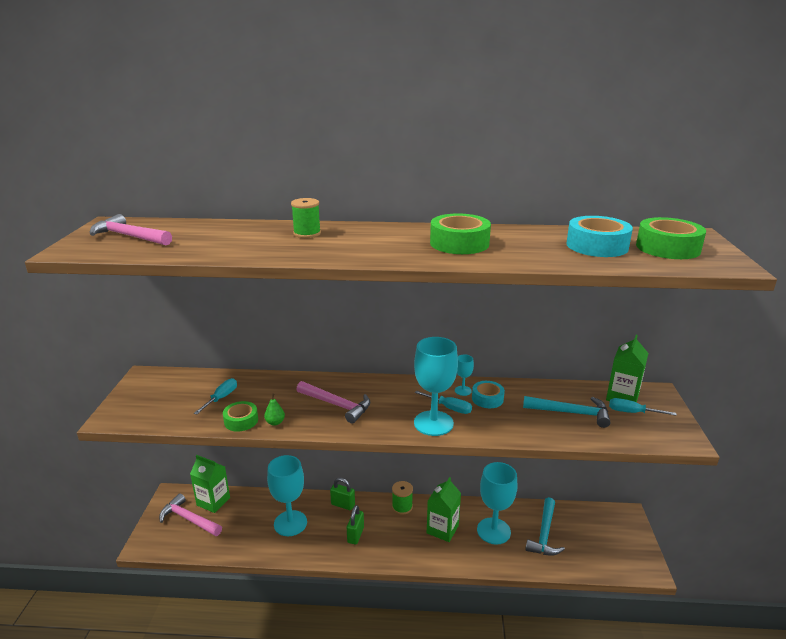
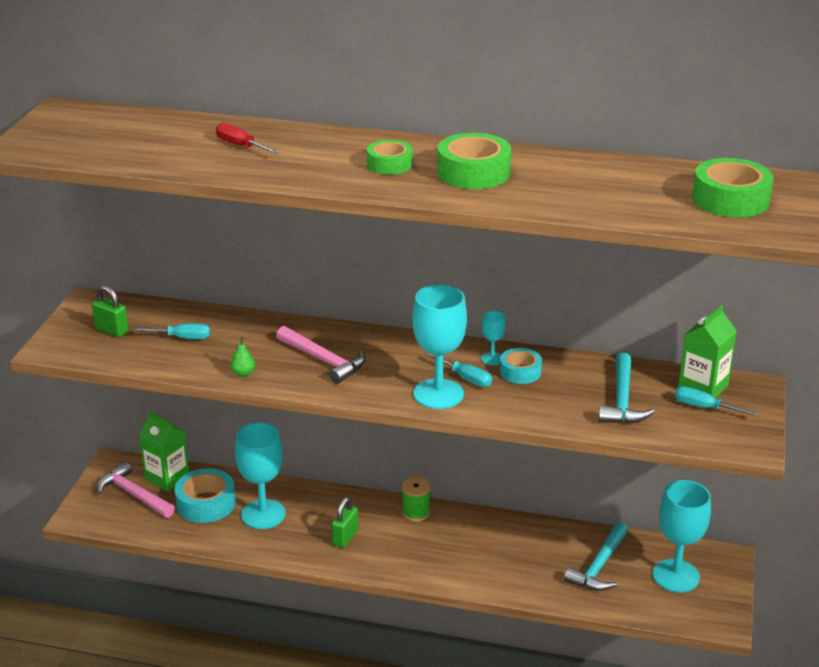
camera: 10 degrees right, 5 degrees up
pink hammer [90,214,172,245] -> none
turquoise screwdriver [194,378,237,414] -> turquoise screwdriver turned 60 degrees clockwise [133,324,210,339]
green tape [223,401,258,432] -> green tape moved to [367,140,412,175]
green spool [291,198,321,238] -> none
green padlock [330,477,355,510] -> green padlock moved to [92,285,129,337]
green carton [427,477,461,542] -> none
turquoise goblet [477,462,517,545] -> turquoise goblet moved to [652,480,711,592]
turquoise hammer [523,396,611,428] -> turquoise hammer turned 75 degrees clockwise [598,353,654,424]
turquoise tape [566,216,633,257] -> turquoise tape moved to [175,468,236,523]
none -> red screwdriver [216,123,279,154]

